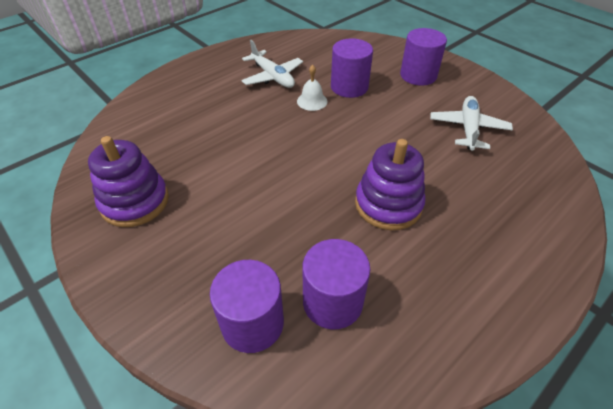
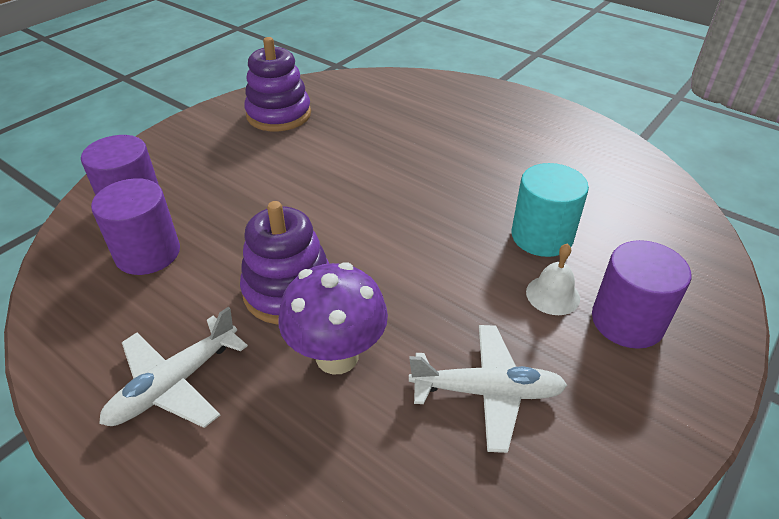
camera: 80 degrees right, 5 degrees down
white plane [241,40,303,88] -> white plane moved to [99,307,248,428]
white bell [297,65,327,111] -> white bell moved to [526,243,580,315]
purple cylinder [331,38,373,98] -> turquoise cylinder [511,163,589,257]
none -> purple mushroom [279,262,388,374]

